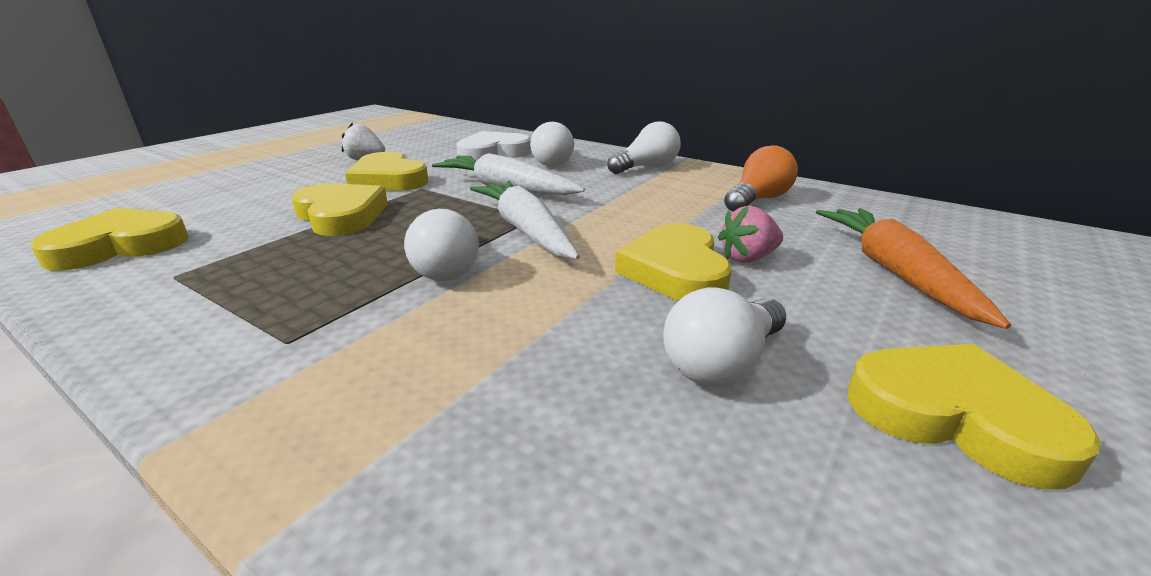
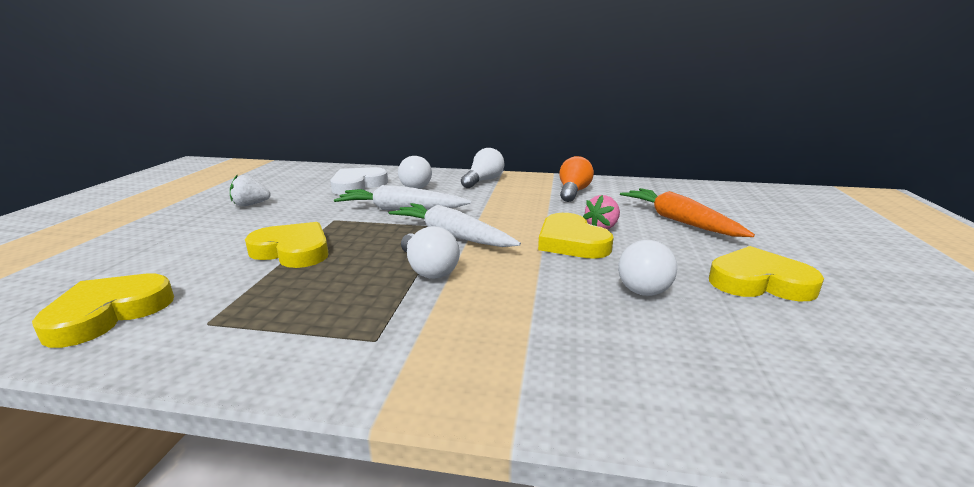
camera: 25 degrees left, 5 degrees down
yellow heart [345,152,429,191] -> none

